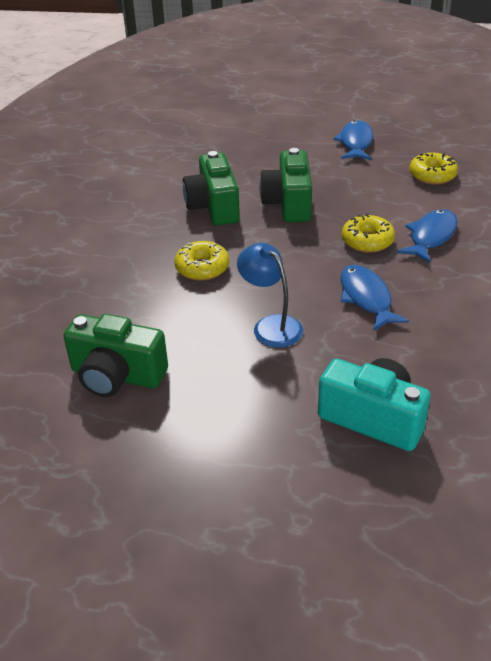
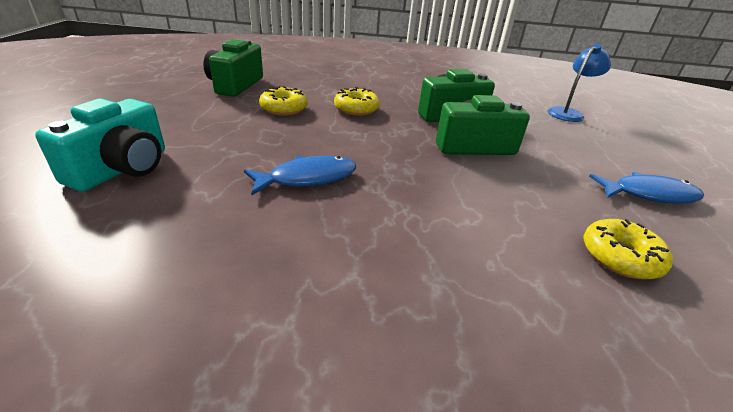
camera: 80 degrees right, 5 degrees down
blue lamp [237,243,303,348] -> blue lamp moved to [548,44,611,122]
yellow donut [342,214,395,253] -> yellow donut moved to [259,86,307,116]
blue fish [397,209,458,263] -> none

